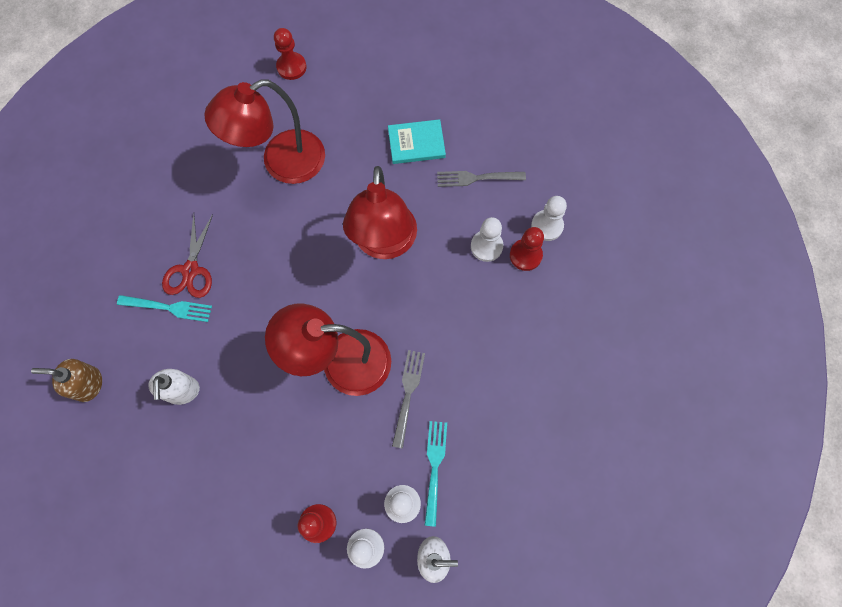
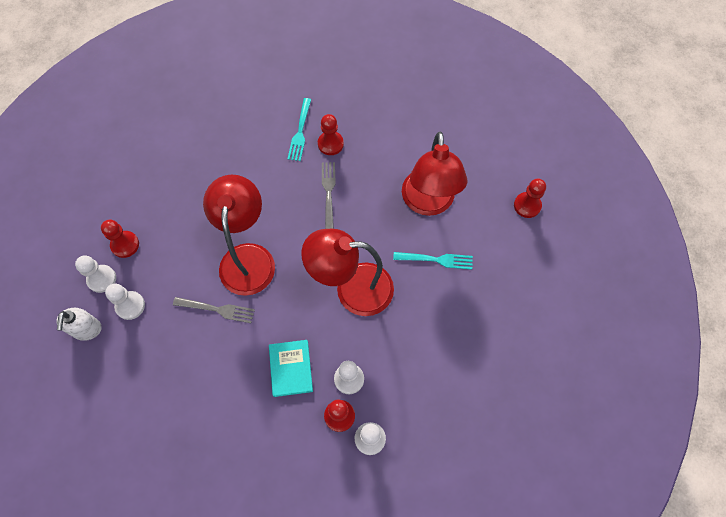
camera: 90 degrees right, 5 degrees down
brown soap dispenser [31,359,102,402] -> none
white soap dispenser [148,369,200,405] -> none
red scissors [162,214,213,298] -> red pawn [318,114,344,155]
red lamp [204,79,325,184] -> red lamp turned 150 degrees counterclockwise [402,132,467,216]
turquoise book [388,119,446,164] -> turquoise book moved to [269,340,313,397]
turquoise fork [425,421,447,527] -> turquoise fork moved to [393,252,473,270]
grey fork [437,171,526,187] -> grey fork moved to [322,162,336,229]

